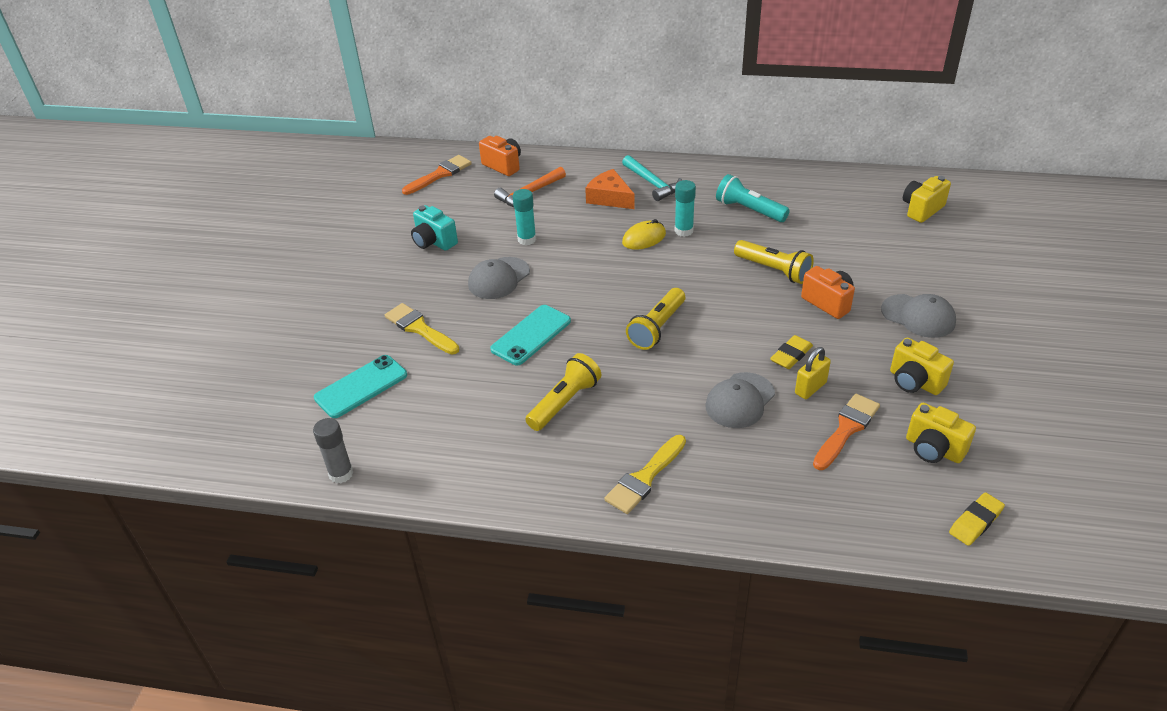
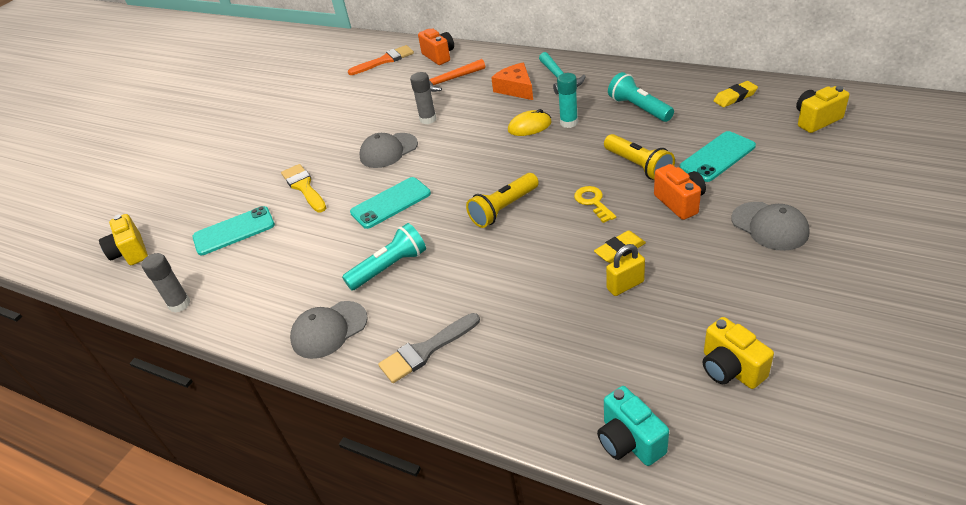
camera: 20 degrees right, 0 degrees up
turquoise camera [411,205,458,251] -> turquoise camera moved to [597,386,669,466]
turquoise glue stick [513,189,536,245] -> grey glue stick [410,72,437,124]
yellow flashlight [525,353,601,431] -> turquoise flashlight [342,223,426,290]
yellow brush [604,435,686,514] -> grey brush [378,313,480,383]
grey cap [705,372,775,428] -> grey cap moved to [290,301,368,359]
orange brush [813,394,880,470] -> none
yellow camera [890,338,954,395] -> yellow camera moved to [99,214,148,265]
yellow eraser [949,492,1005,546] -> yellow eraser moved to [714,81,758,107]
none -> yellow key [574,186,616,223]
none -> turquoise phone [680,131,756,182]

